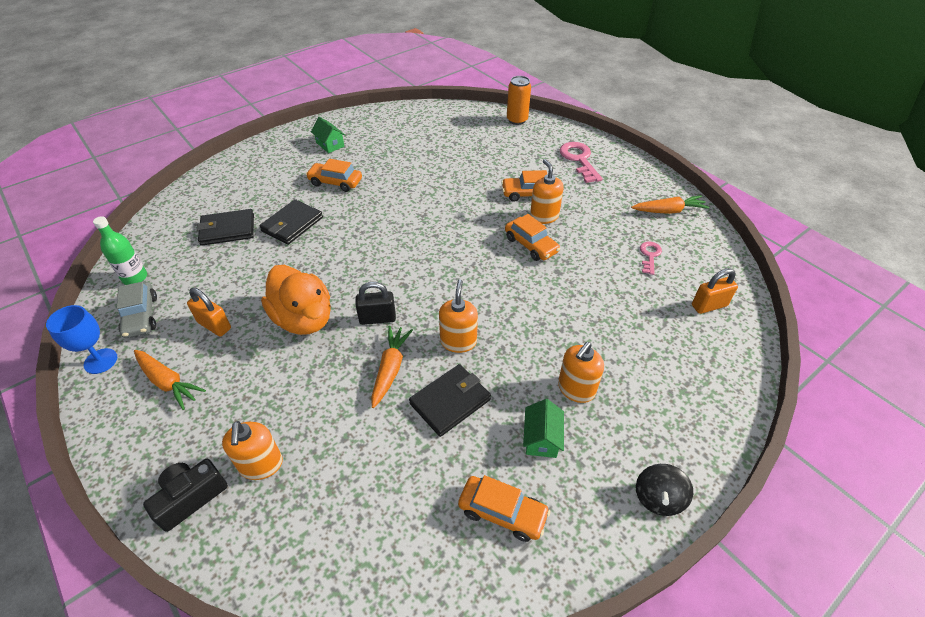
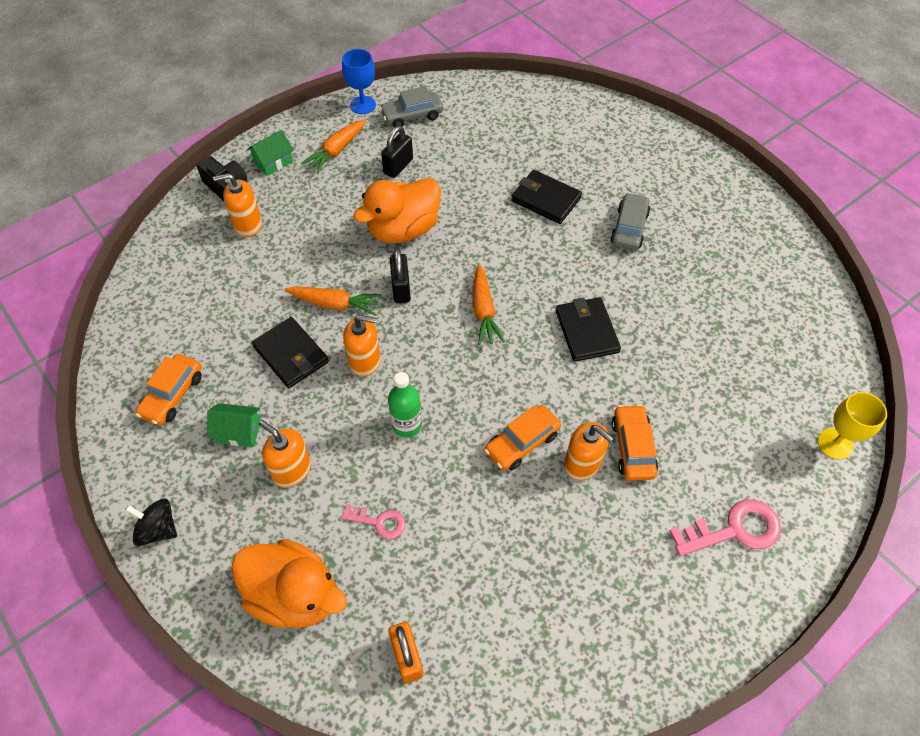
camera: 90 degrees right, 10 degrees up
green bottle [93,216,147,285] -> green bottle moved to [388,372,422,438]
orange padlock [187,288,231,337] -> black padlock [381,126,413,178]
black wallet [197,209,254,246] -> black wallet moved to [556,297,621,362]
orange car [306,159,362,192] -> grey car [610,192,650,250]
green house [311,117,345,153] -> green house moved to [247,130,294,176]
orange can [507,76,531,125] -> yellow goblet [818,392,887,460]
orange soap dispenser [530,159,564,224] -> orange soap dispenser turned 60 degrees clockwise [564,422,614,481]
orange carrot [631,195,710,214] -> orange carrot moved to [473,264,505,345]
pink key [640,242,662,275] -> pink key moved to [341,504,405,539]
none -> orange duck [231,539,347,628]

